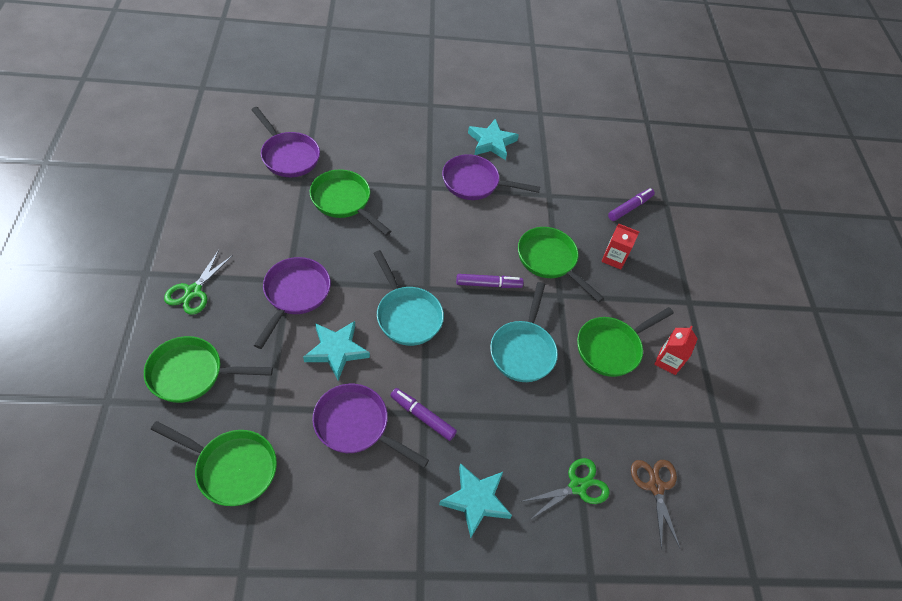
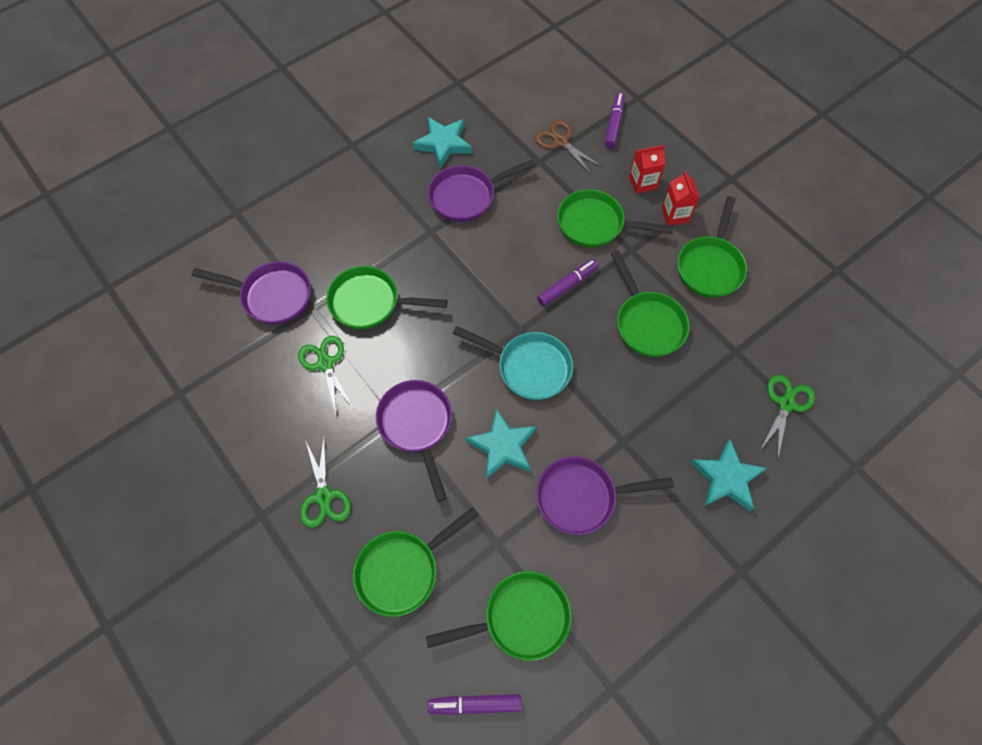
camera: 30 degrees left, 10 degrees up
purple marker [390,388,457,441] -> purple marker moved to [428,694,522,715]
turquoise pan [490,282,558,382] -> green pan [611,250,690,357]
brown scissors [631,460,680,549] -> brown scissors moved to [535,120,602,176]
red carton [654,326,698,375] -> red carton moved to [662,171,699,225]
none -> green scissors [298,336,354,414]

